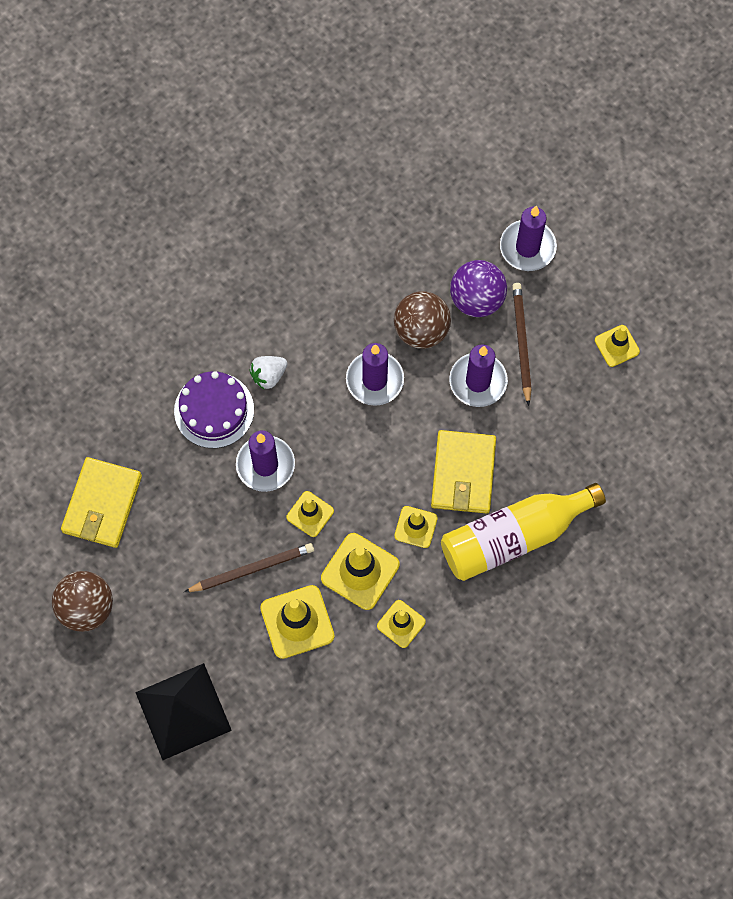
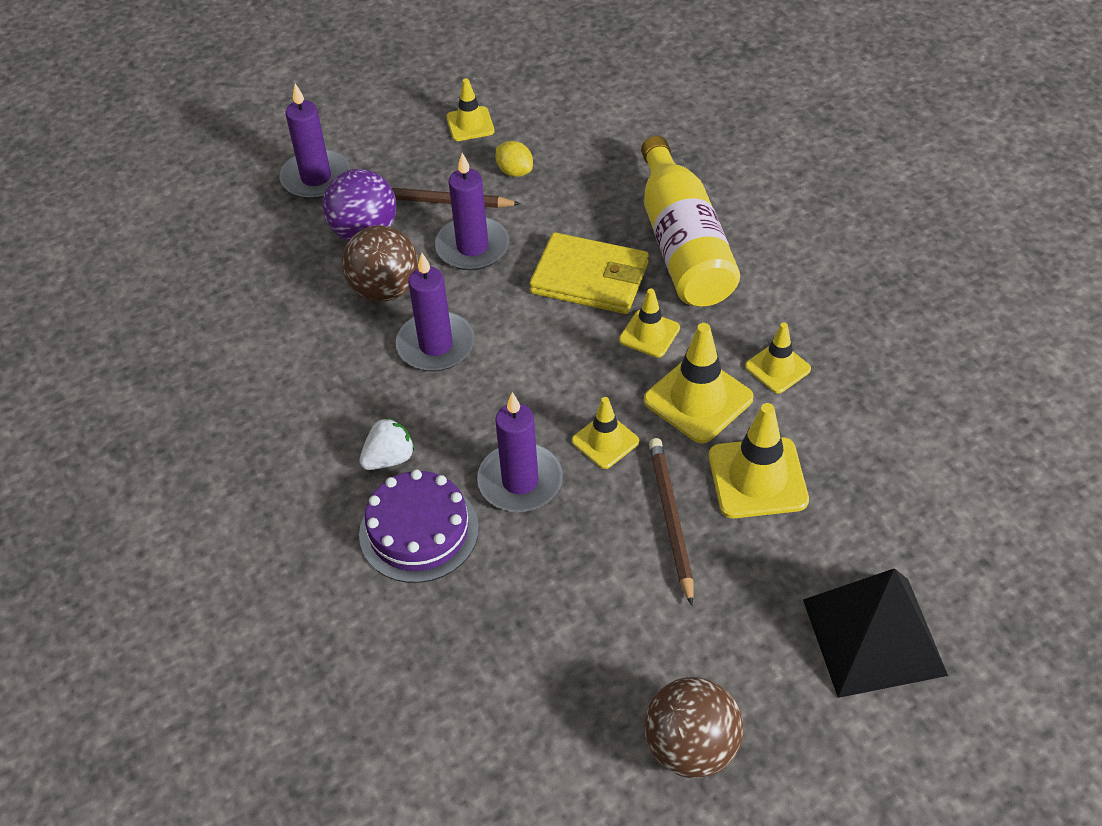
camera: 75 degrees left, 20 degrees down
yellow wallet [61,457,142,548] -> none
white strawberry [250,356,288,390] -> white strawberry turned 105 degrees counterclockwise [359,418,415,470]
none -> yellow lemon [496,141,533,177]

